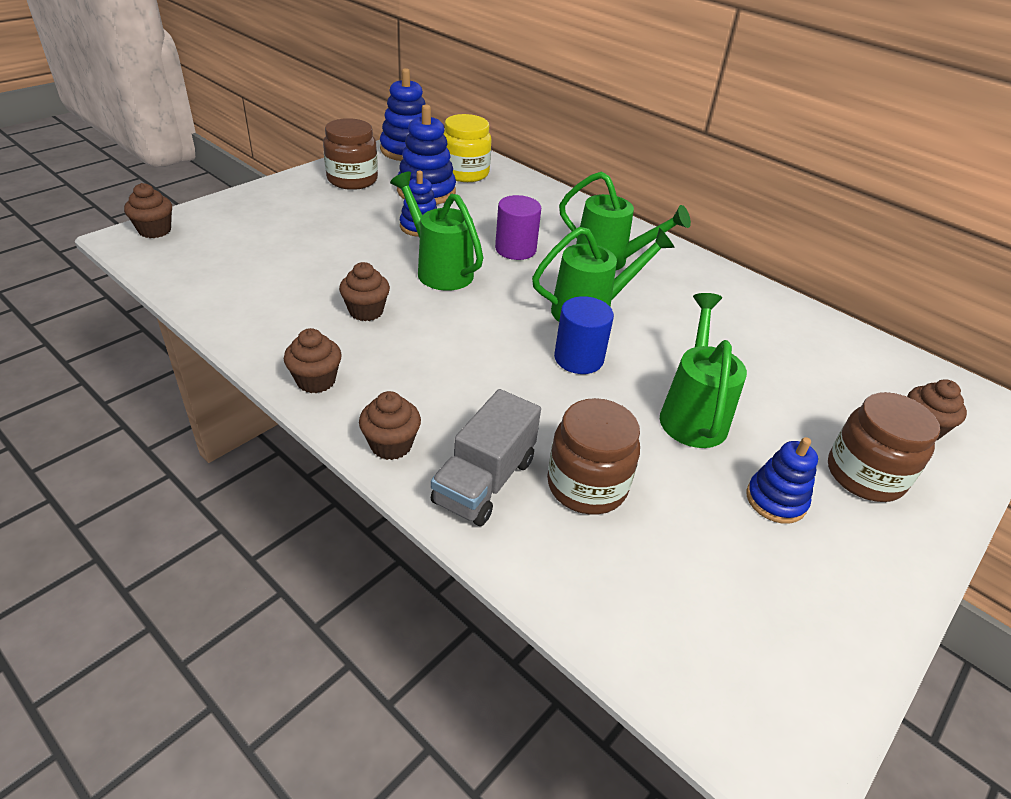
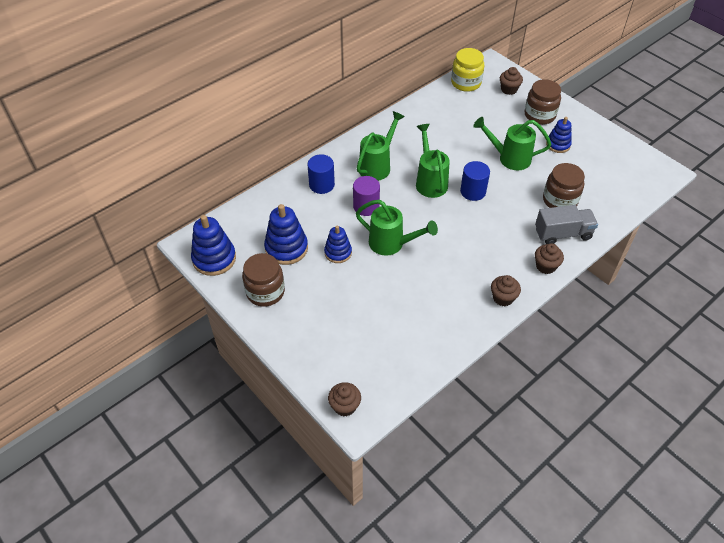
camera: 80 degrees left, 10 degrees up
brown cupcake [339,262,390,321] -> none
green watering can [390,172,484,291] -> green watering can turned 120 degrees counterclockwise [356,200,438,256]
grey truck [431,389,541,526] -> grey truck turned 45 degrees counterclockwise [535,205,598,244]
yellow jar [443,114,491,182] -> yellow jar moved to [451,48,484,92]
none -> blue cylinder [307,154,335,194]

